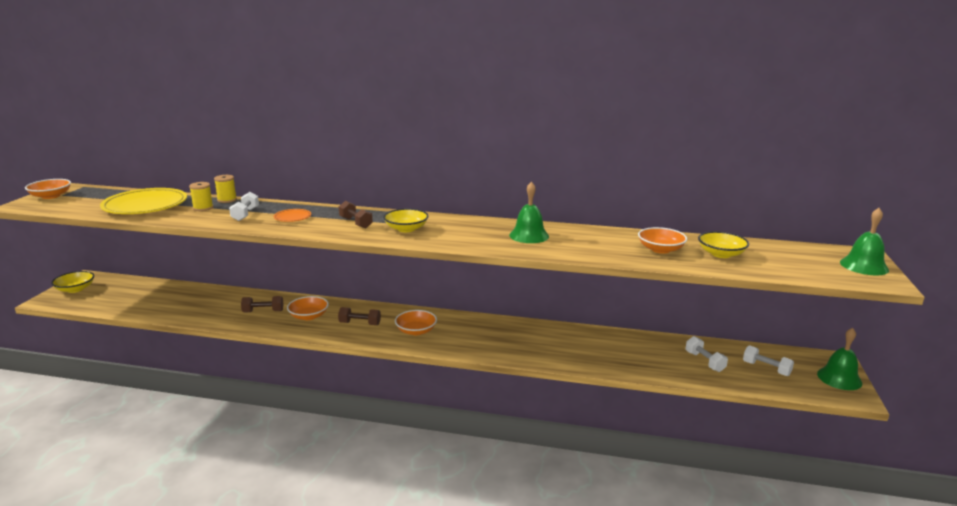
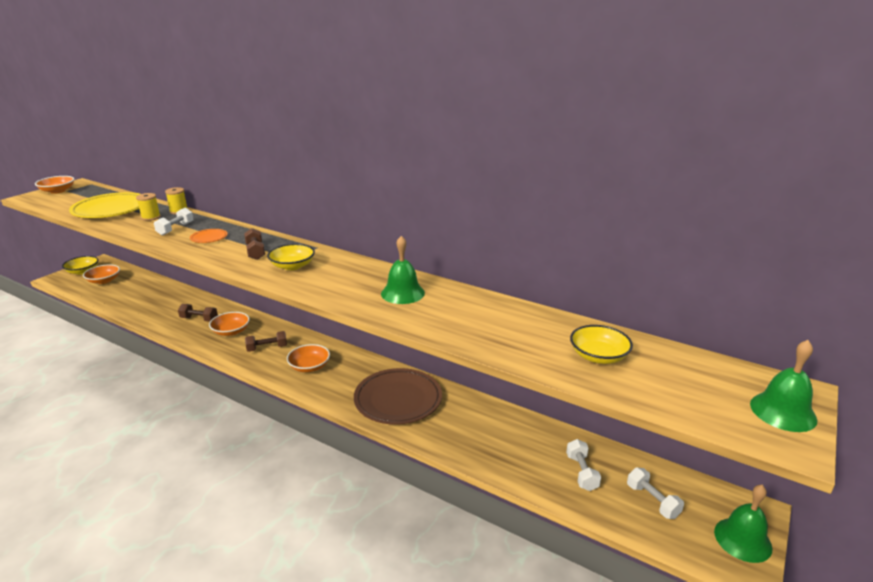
camera: 20 degrees right, 5 degrees up
brown dumbbell [338,307,381,325] -> brown dumbbell turned 45 degrees counterclockwise [245,331,287,352]
orange bowl [638,227,687,254] -> orange bowl moved to [83,264,120,284]
none -> brown plate [354,368,442,425]

